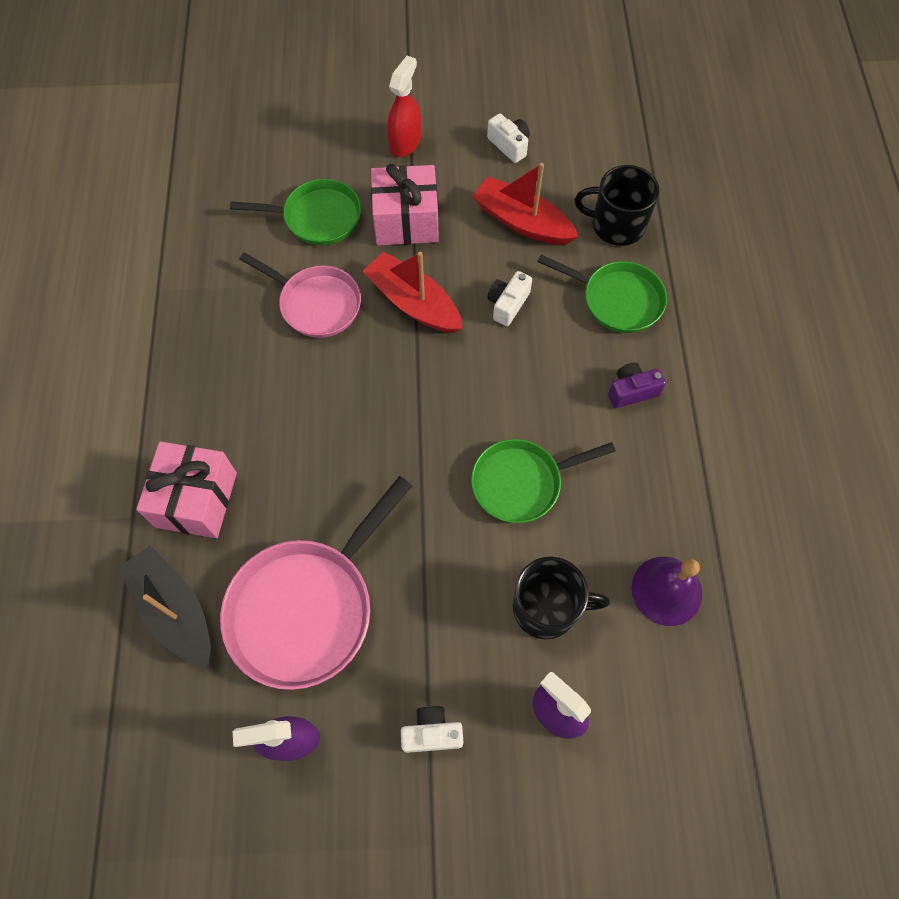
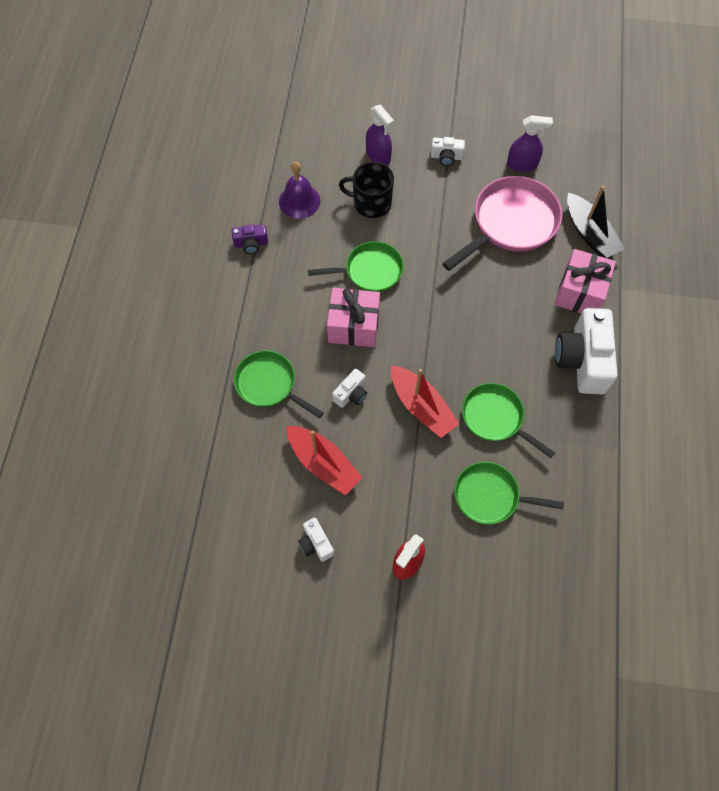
camera: 170 degrees left, 0 degrees up
pink pan [239,252,361,338] -> green pan [462,383,555,458]
pink gift [371,163,439,245] -> pink gift moved to [327,288,380,347]
black mug [575,165,659,246] -> none
purple camera [608,362,666,408] -> purple camera moved to [232,224,268,254]
none -> white camera [555,308,617,394]

